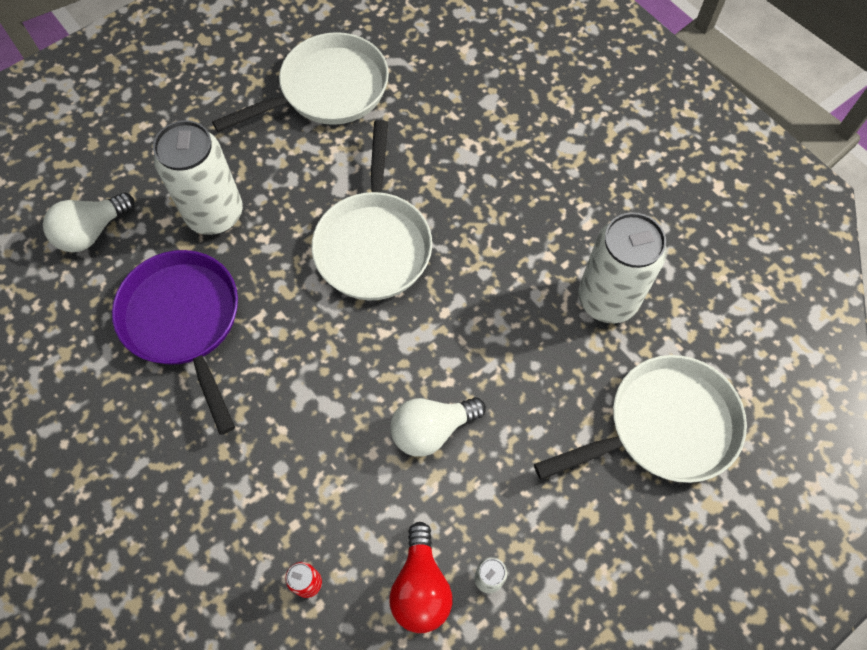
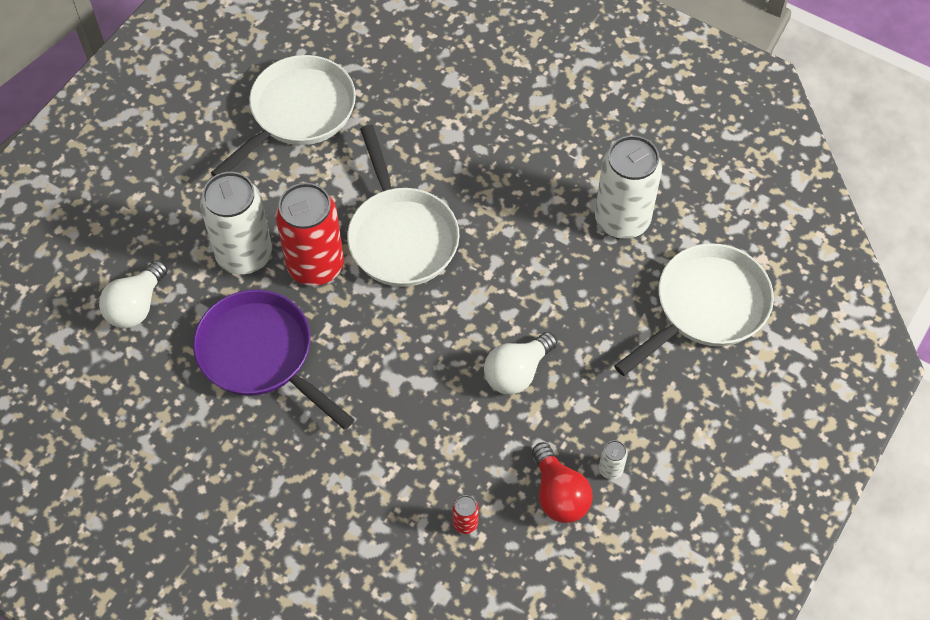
camera: 20 degrees left, 5 degrees down
none -> red can [276,183,344,286]

